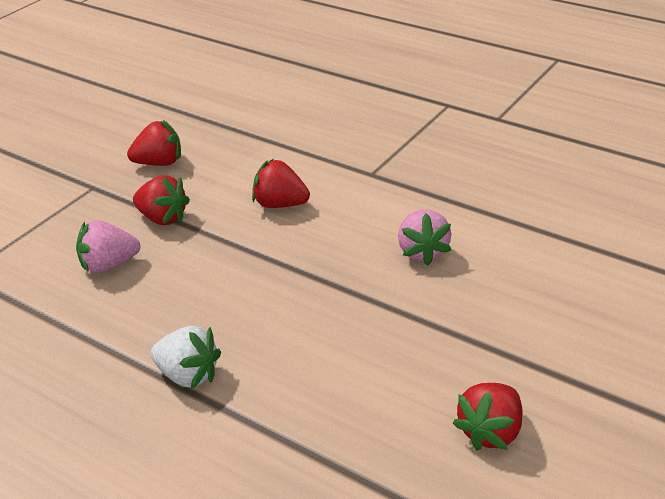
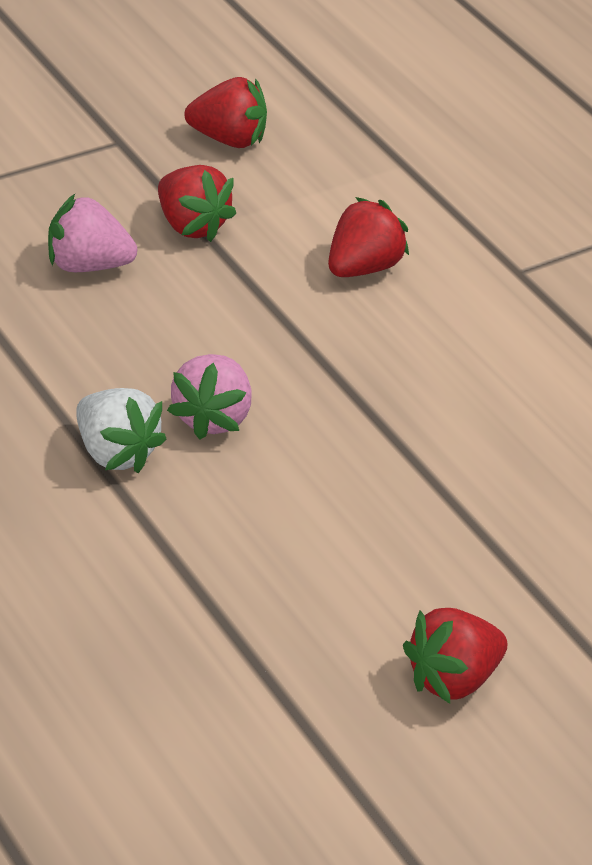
camera: 15 degrees right, 5 degrees up
red strawberry [252,159,310,208] -> red strawberry turned 90 degrees clockwise [328,197,409,277]
pink strawberry [398,209,451,266] -> pink strawberry moved to [167,354,251,440]

